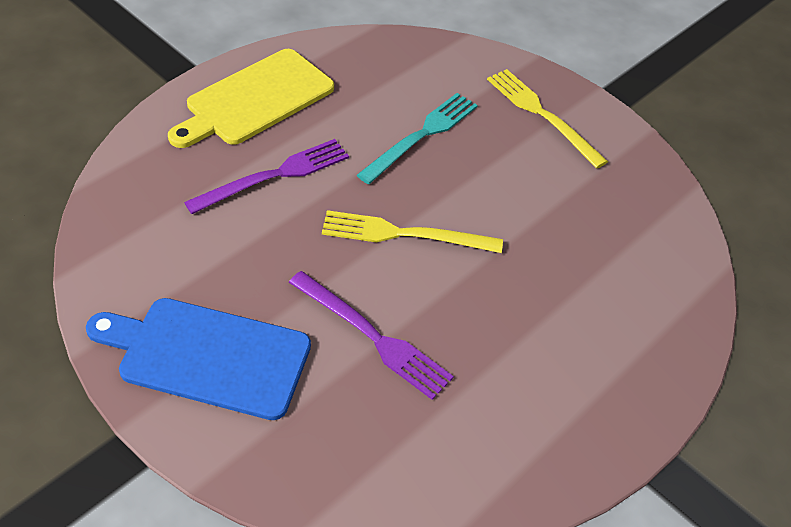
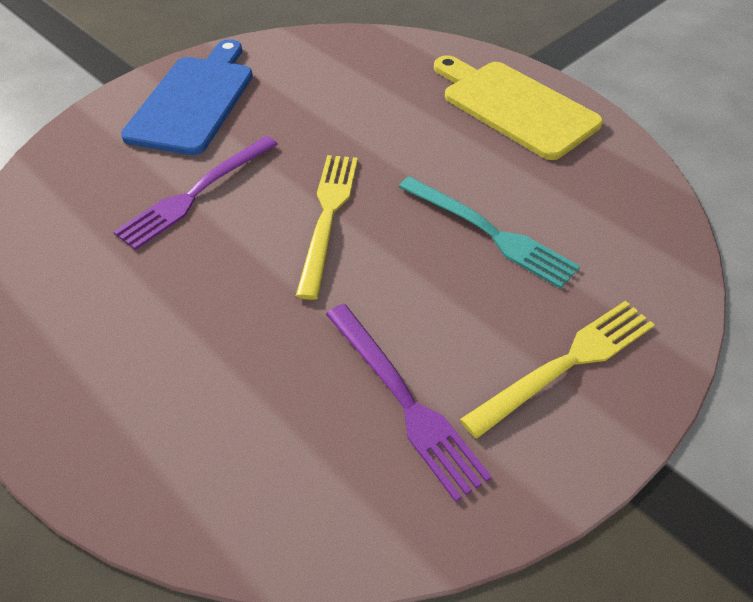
camera: 95 degrees right, 0 degrees up
purple fork [184,139,349,214] -> purple fork moved to [326,304,492,502]

